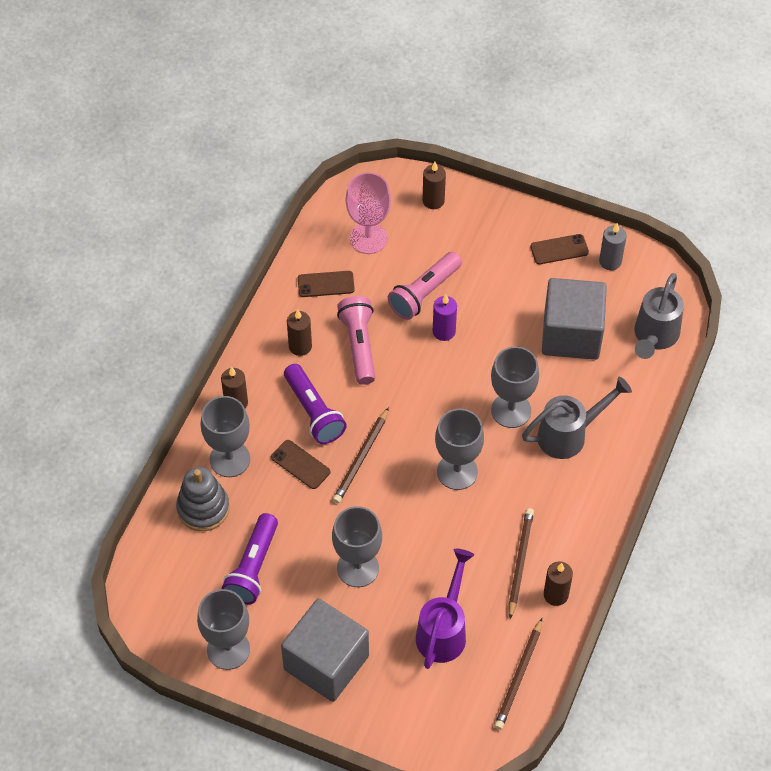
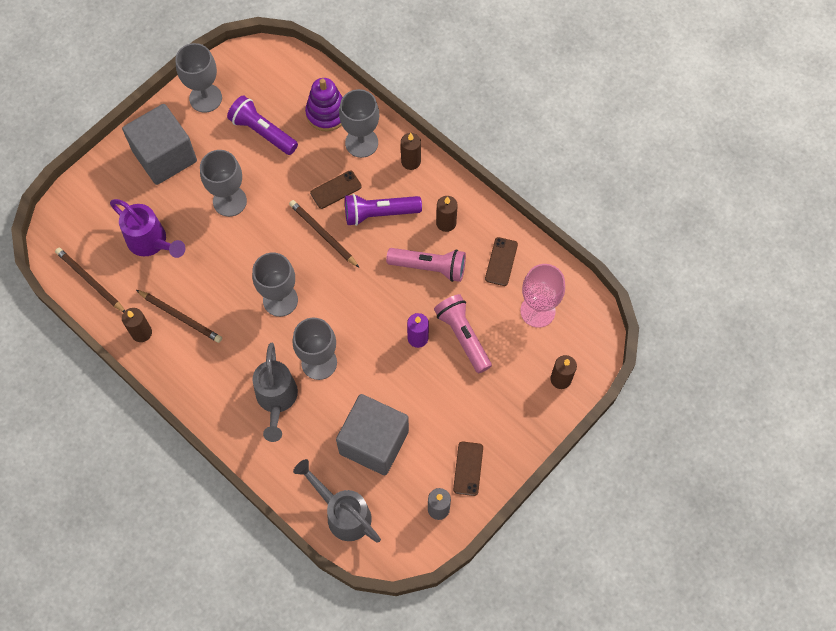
camera: 110 degrees right, 10 degrees up
grey stacking toy [176,467,230,531] -> purple stacking toy [305,78,343,131]

